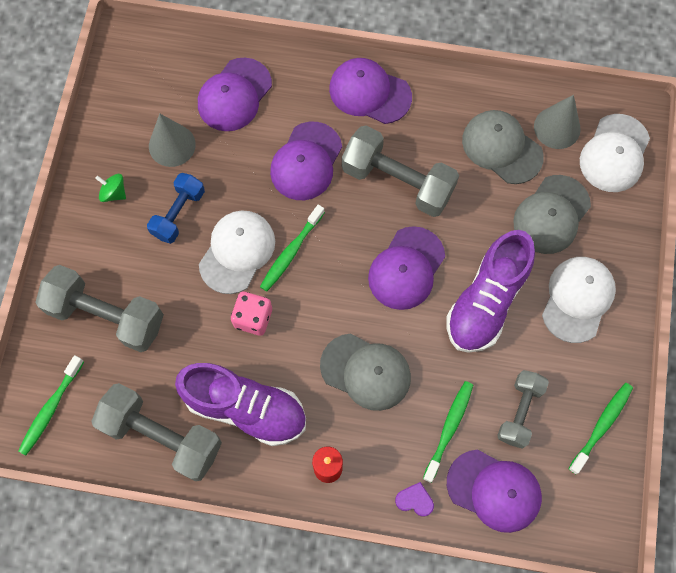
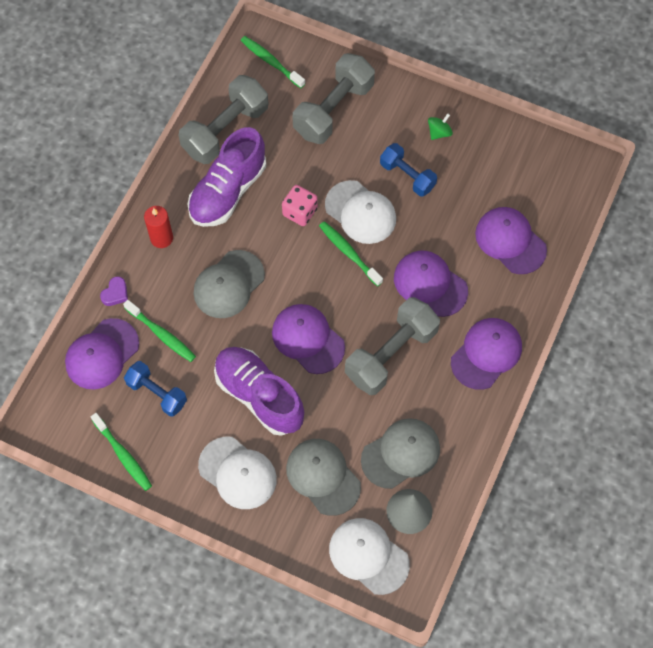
camera: 105 degrees right, 5 degrees down
grey cone [149,114,196,167] -> none
grey dumbbell [497,370,549,449] -> blue dumbbell [124,361,187,417]

